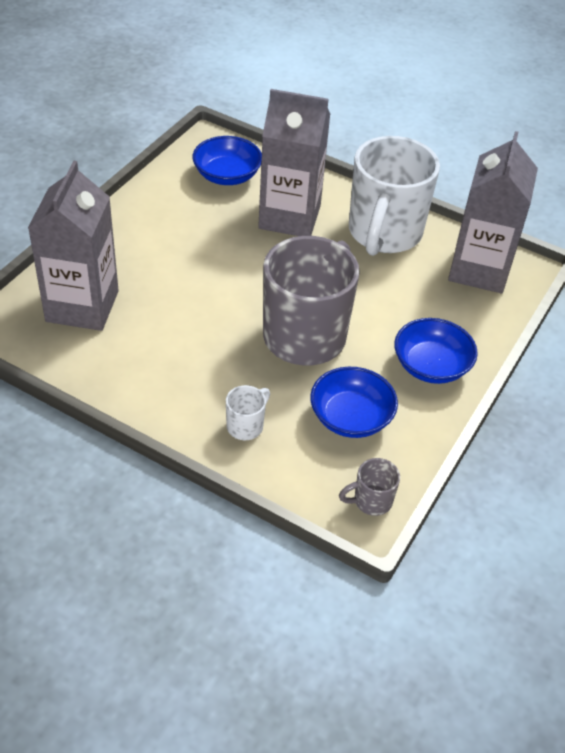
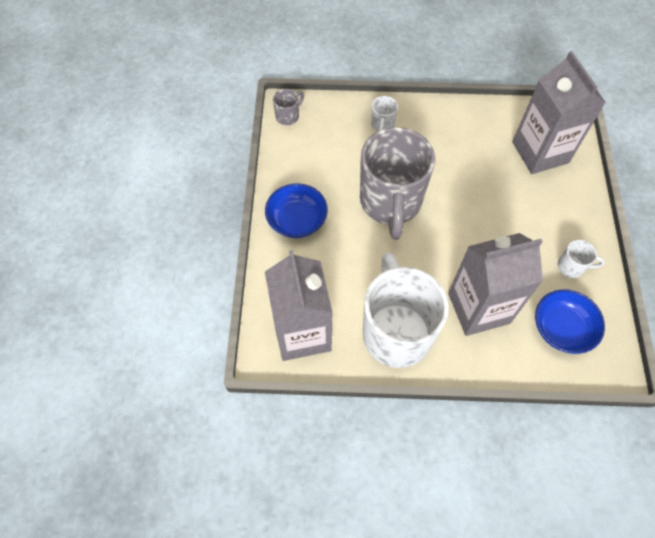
camera: 155 degrees right, 15 degrees up
blue bowl [310,367,398,438] -> none
none -> white mug [558,240,605,278]

